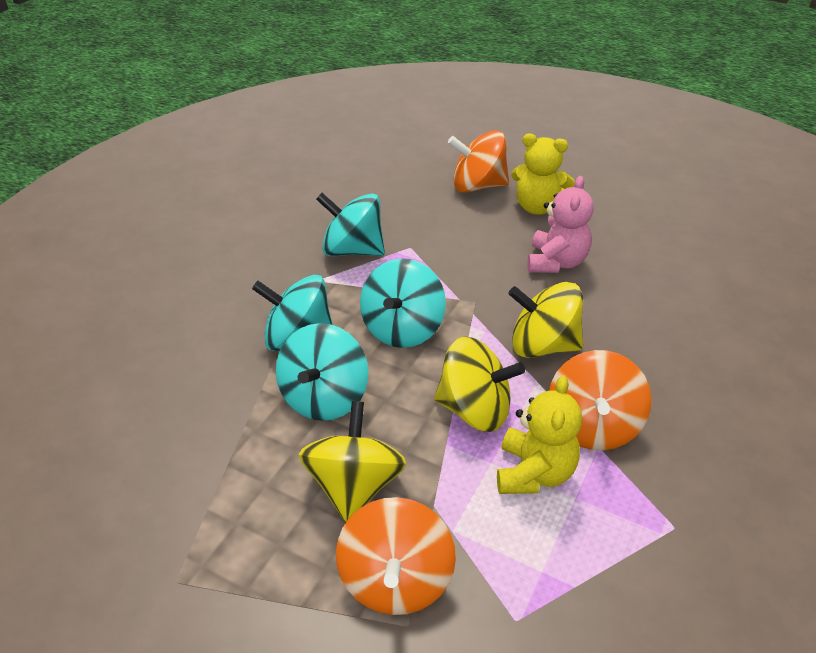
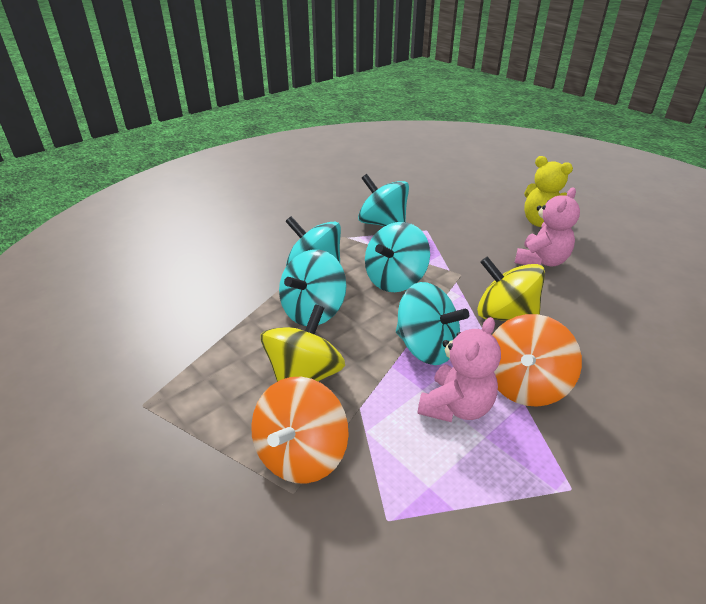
camera: 20 degrees right, 5 degrees down
yellow spinning top [434,337,525,432] -> turquoise spinning top [396,282,469,365]
orange spinning top [448,130,509,193] -> none
yellow teddy bear [497,375,582,494] -> pink teddy bear [418,317,501,422]

